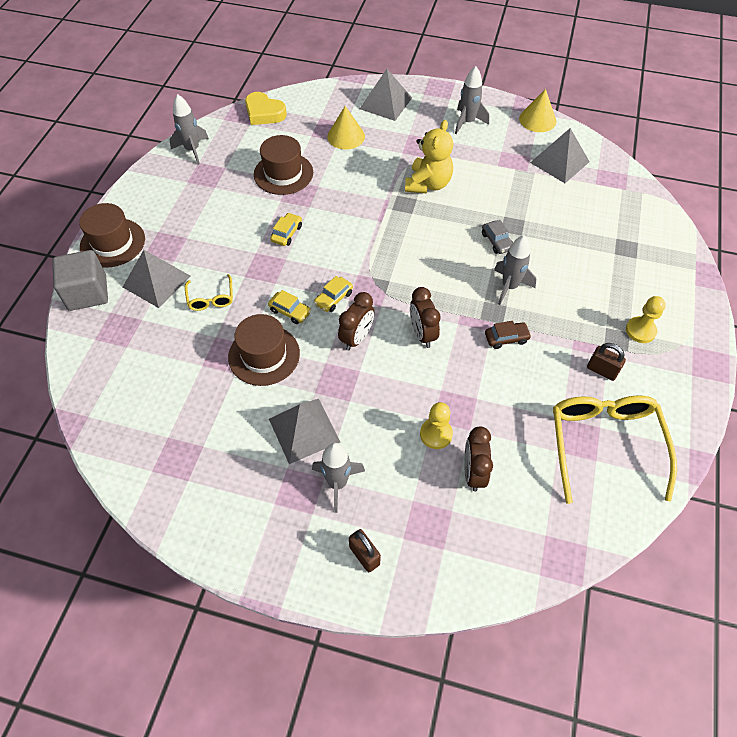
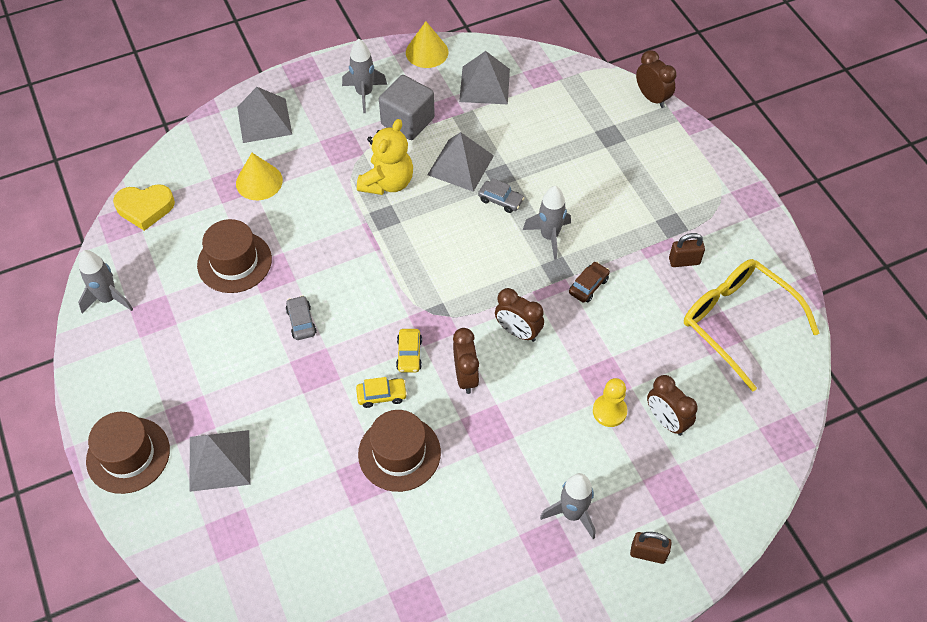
camera: 40 degrees left, 0 degrees up
grey cube [52,250,108,311] -> grey cube moved to [379,75,435,140]
yellow glasses [185,274,233,311] -> none
grey pyramid [269,399,340,464] -> grey pyramid moved to [428,132,494,192]
yellow car [270,213,302,246] -> grey car [286,295,317,340]
yellow teddy bear [405,120,453,194] -> yellow teddy bear turned 45 degrees clockwise [357,119,413,195]
yellow pawn [626,296,666,343] -> none
none -> brown clock [636,50,676,108]

